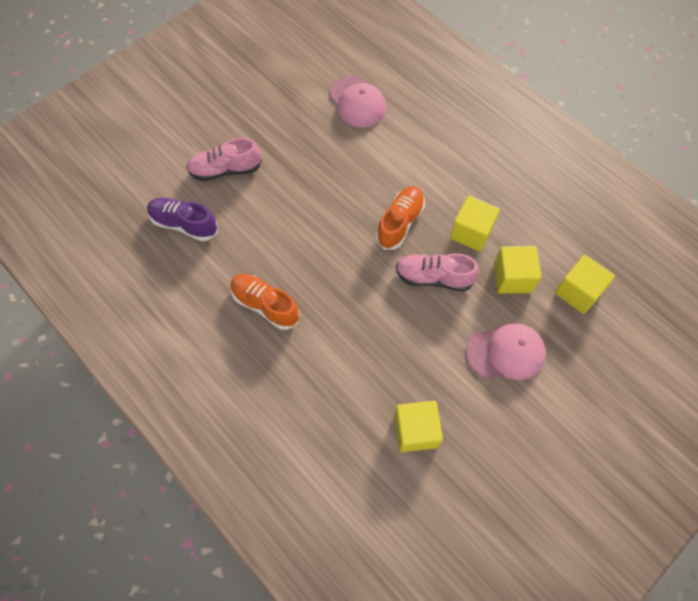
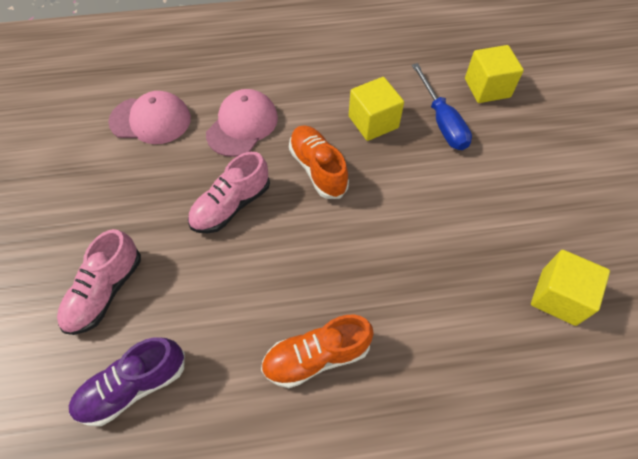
camera: 55 degrees left, 5 degrees down
pink shoe [396,253,479,291] -> pink shoe moved to [188,152,270,234]
pink cap [466,323,546,380] -> pink cap moved to [206,89,278,157]
yellow cube [494,246,541,294] -> blue screwdriver [412,63,472,150]

